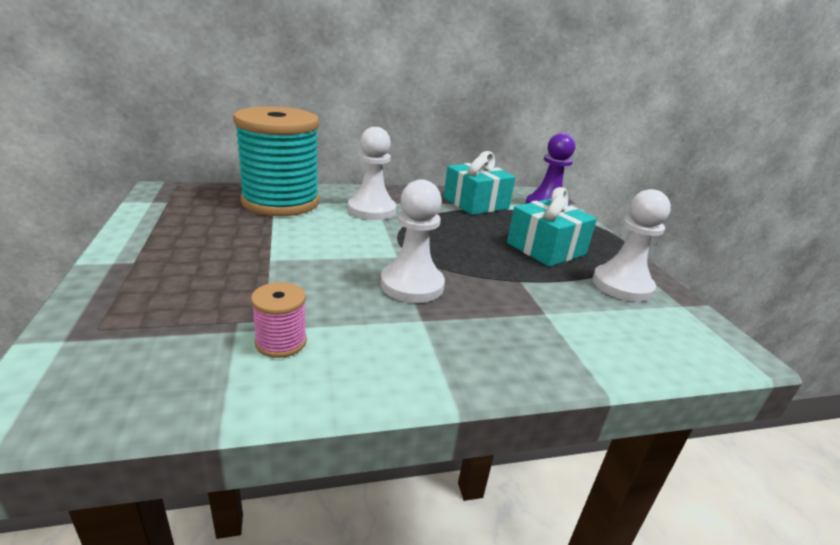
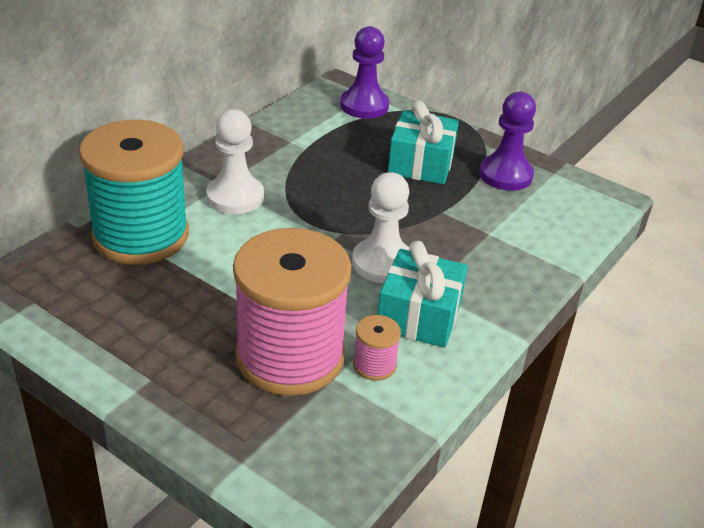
camera: 40 degrees left, 10 degrees up
turquoise gift [444,151,515,215] -> turquoise gift moved to [378,241,468,348]
white pawn [592,189,671,302] -> purple pawn [479,92,536,191]
none -> pink spool [233,228,352,396]

